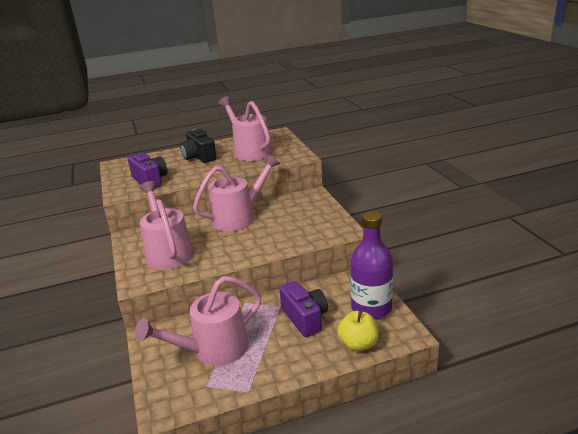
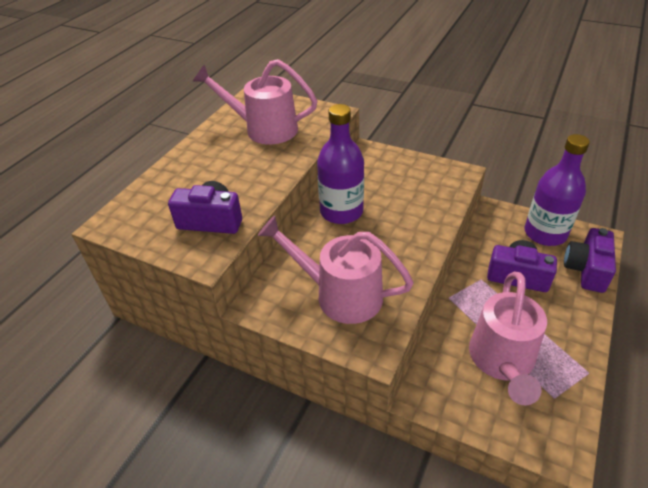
camera: 45 degrees left, 15 degrees up
black camera [180,129,217,163] -> none
pink watering can [193,155,280,231] -> purple bottle [317,104,364,224]
yellow apple [337,310,378,351] -> purple camera [564,228,616,293]

